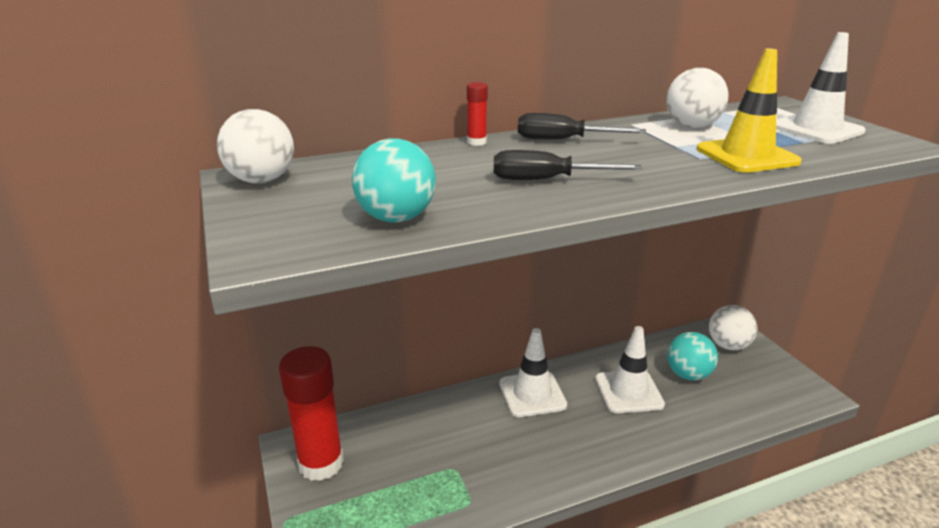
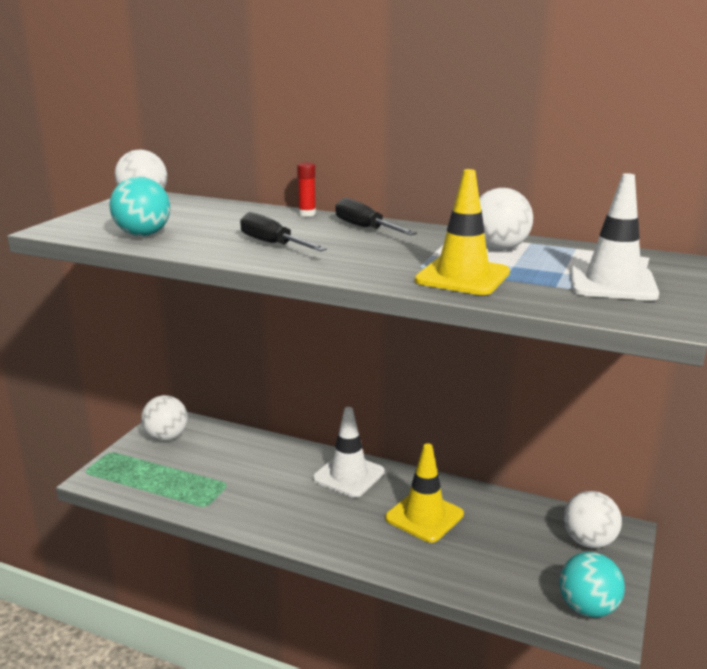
camera: 45 degrees right, 5 degrees down
red glue stick [279,346,344,481] -> white ball [141,395,188,441]
white traffic cone [595,326,665,413] -> yellow traffic cone [385,443,464,543]
turquoise ball [667,332,718,380] -> turquoise ball moved to [559,552,625,618]

